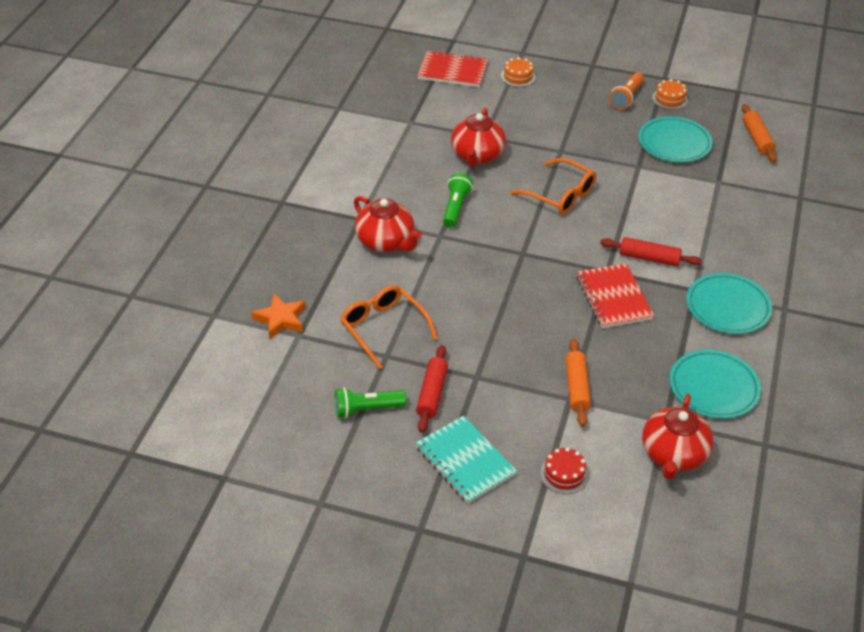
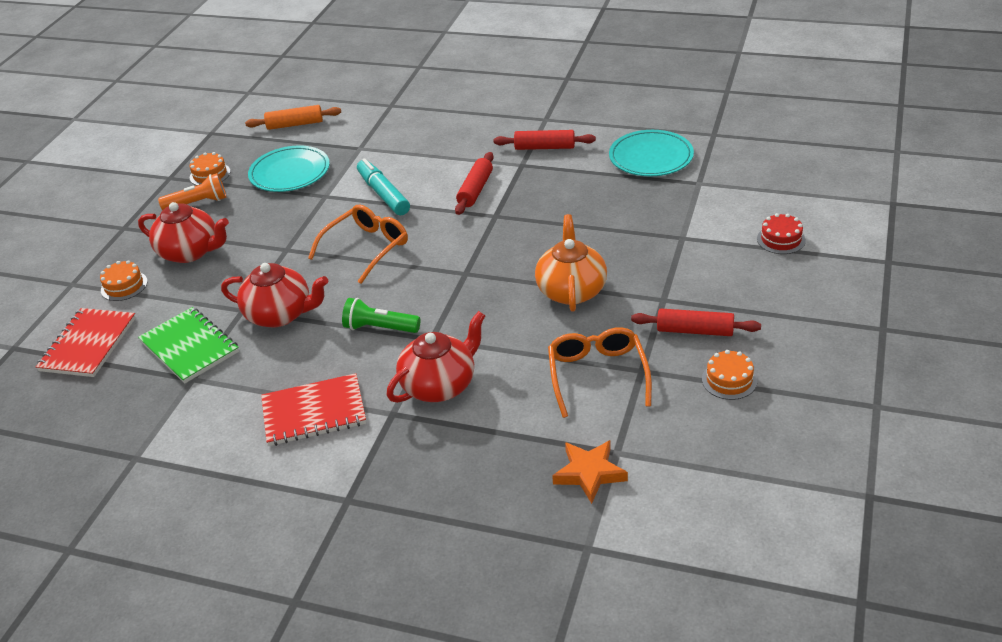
camera: 85 degrees left, 5 degrees down
green flashlight [335,388,406,418] -> orange cake [702,350,757,400]
orange glasses [341,285,438,369] -> orange glasses turned 120 degrees clockwise [548,327,652,418]
turquoise notebook [415,416,517,504] -> none
orange rolling pin [565,338,591,427] -> none
red notebook [576,263,654,328] -> red notebook moved to [261,373,366,446]
orange flashlight [609,72,644,110] -> orange flashlight turned 45 degrees counterclockwise [158,173,226,210]
red teapot [642,394,714,480] -> red teapot moved to [138,202,229,263]
turquoise plate [686,273,772,334] -> red rolling pin [494,130,596,150]
none -> green notebook [138,307,239,384]
none -> turquoise marker [357,158,410,216]
none -> orange teapot [535,214,607,312]

